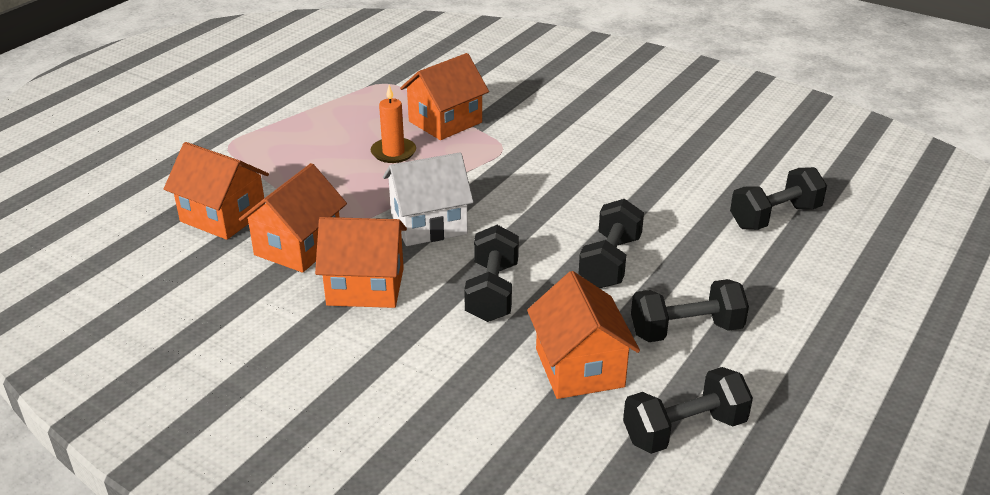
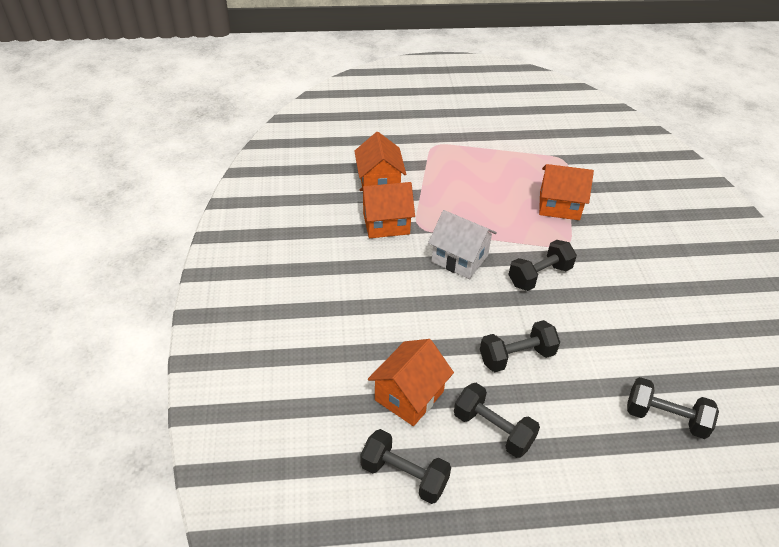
camera: 50 degrees right, 10 degrees up
orange house [315,217,407,308] -> none
orange candle [370,85,416,163] -> none
black dumbbell [464,225,519,322] -> black dumbbell moved to [508,240,577,291]

